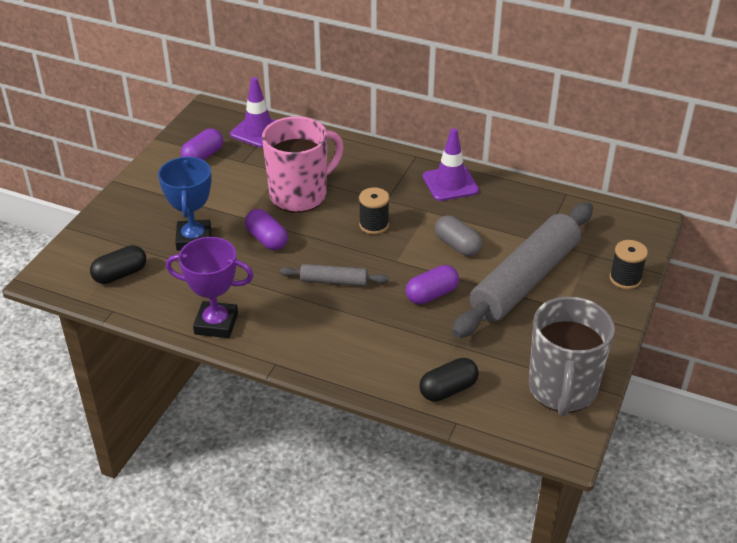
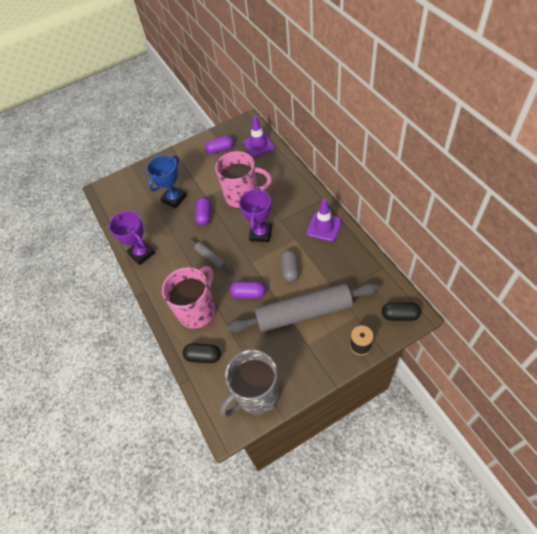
camera: 45 degrees right, 15 degrees up
black capsule [90,245,146,284] -> black capsule moved to [382,302,421,321]
black spool [359,187,389,234] -> purple trophy [239,188,272,242]
none -> pink mug [162,266,215,329]

